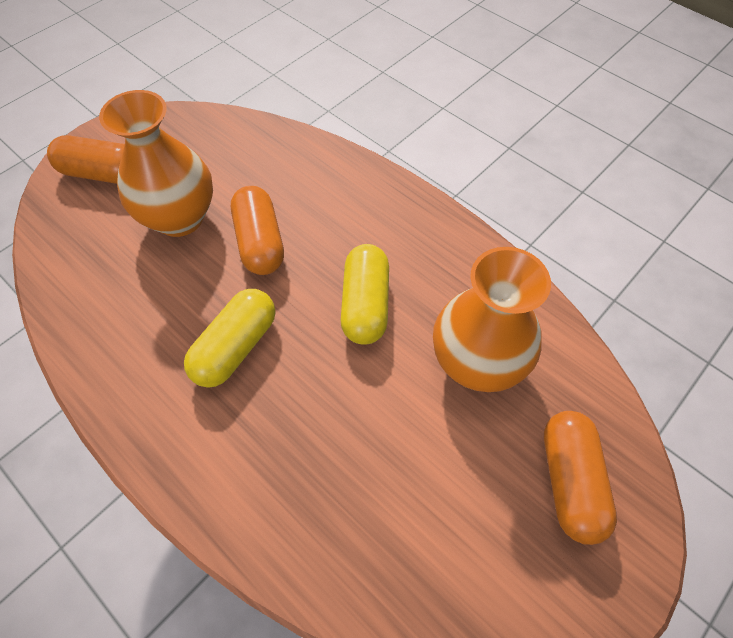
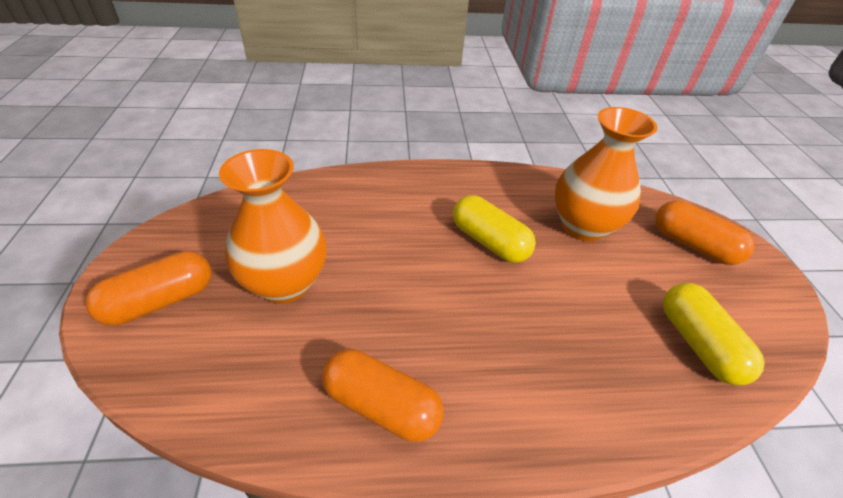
camera: 50 degrees left, 15 degrees down
yellow capsule [184,289,275,388] -> yellow capsule moved to [663,283,765,385]
orange capsule [231,186,284,275] -> orange capsule moved to [322,349,444,442]

